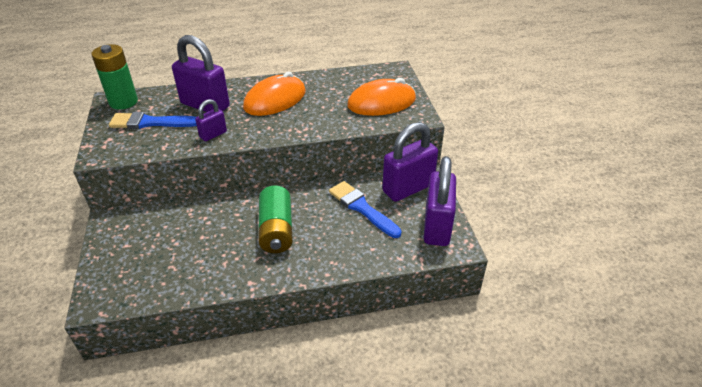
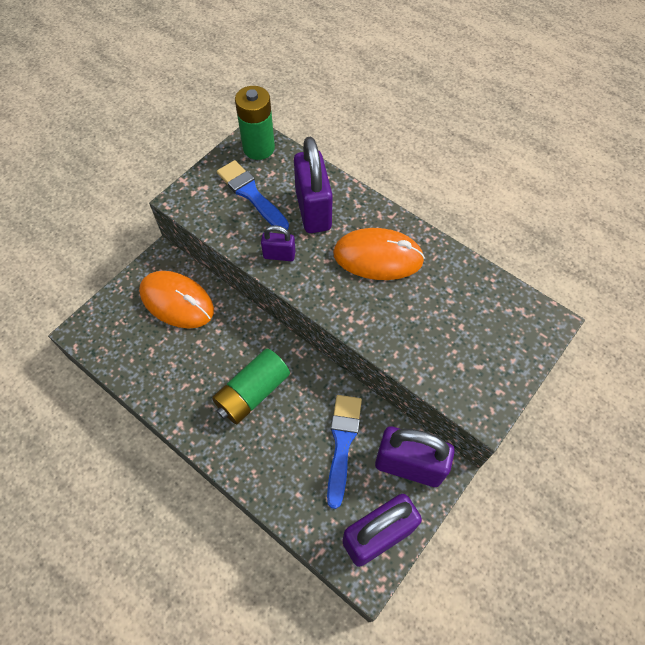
camera: 50 degrees right, 20 degrees up
orange mouse [347,78,416,116] -> orange mouse moved to [139,271,214,328]

